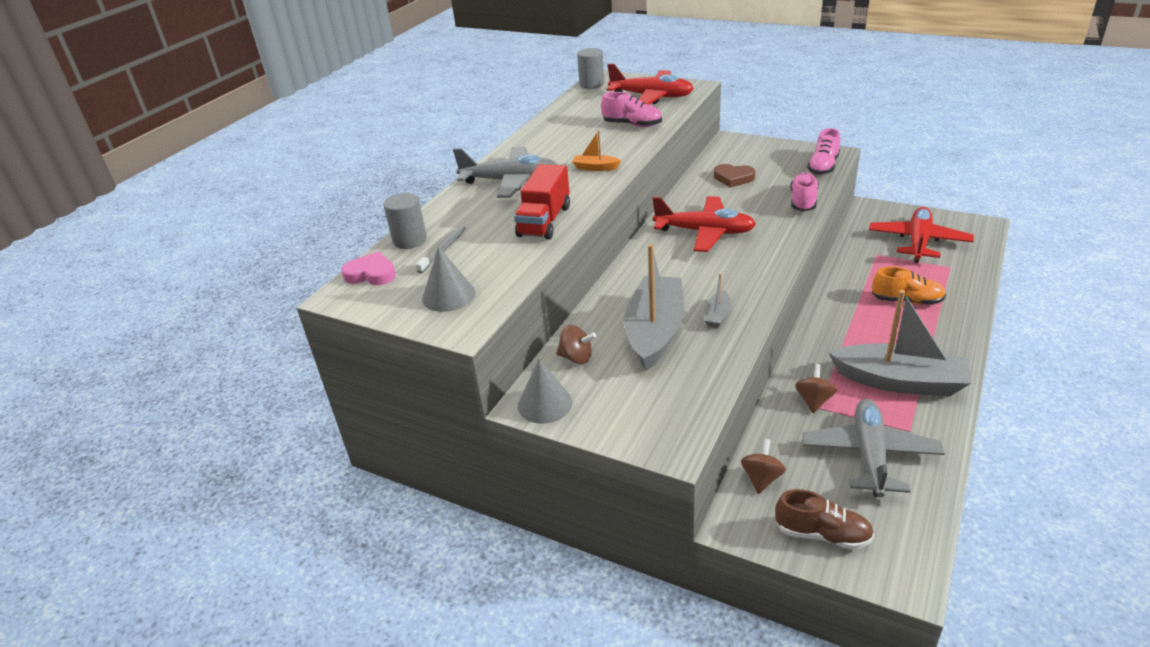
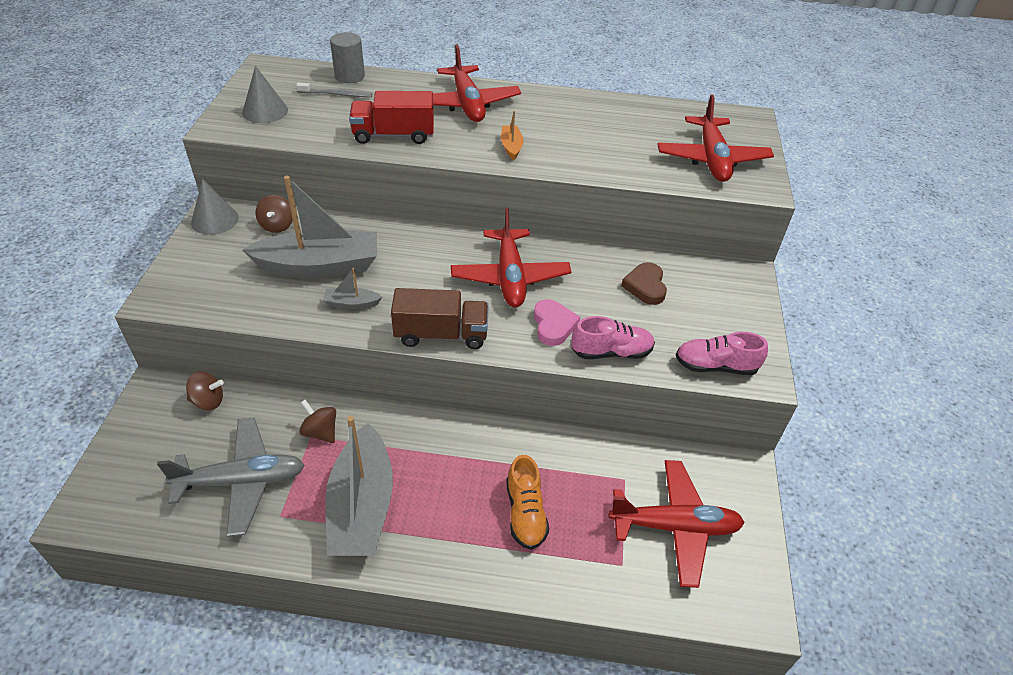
camera: 65 degrees right, 10 degrees up
pink heart [341,252,396,285] -> pink heart moved to [534,299,580,346]
grey plane [453,147,558,198] -> red plane [433,44,521,122]
grey cylinder [577,48,604,89] -> none
pink shoe [601,92,662,127] -> none
brown shoe [775,489,874,550] -> none
brown spinning top [795,364,837,413] -> brown spinning top turned 135 degrees counterclockwise [299,400,336,443]
none -> brown truck [391,288,489,349]

